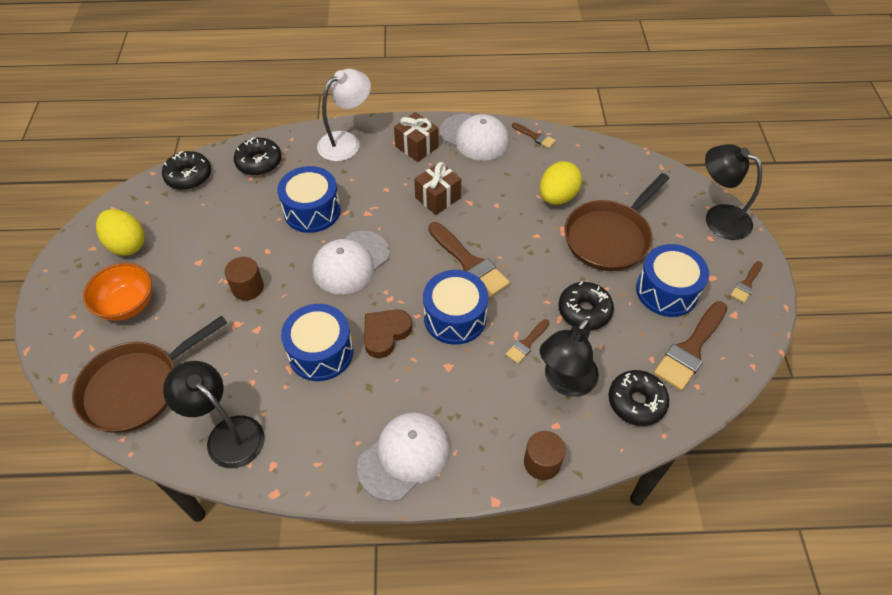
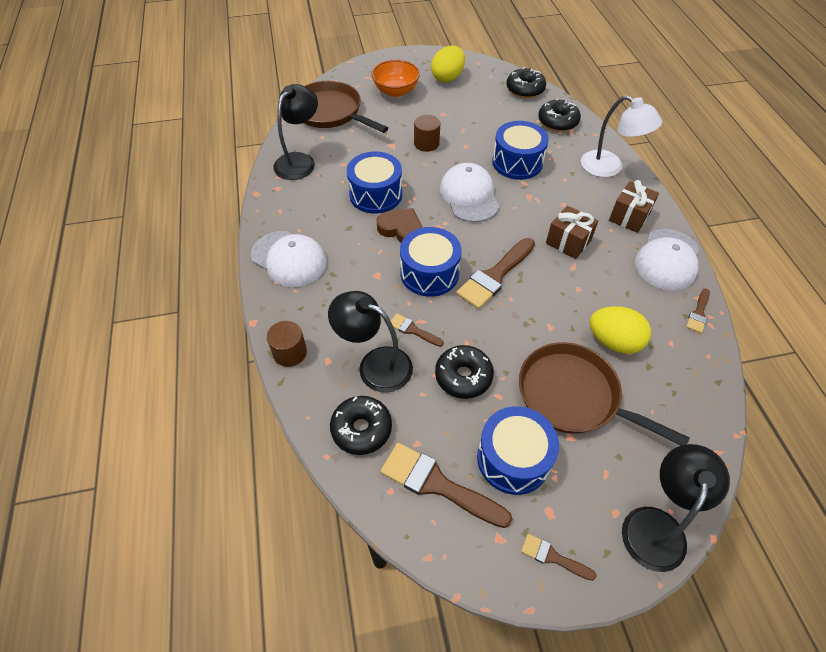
camera: 80 degrees right, 0 degrees up
white cap [312,231,390,295] -> white cap turned 45 degrees clockwise [440,163,499,222]

